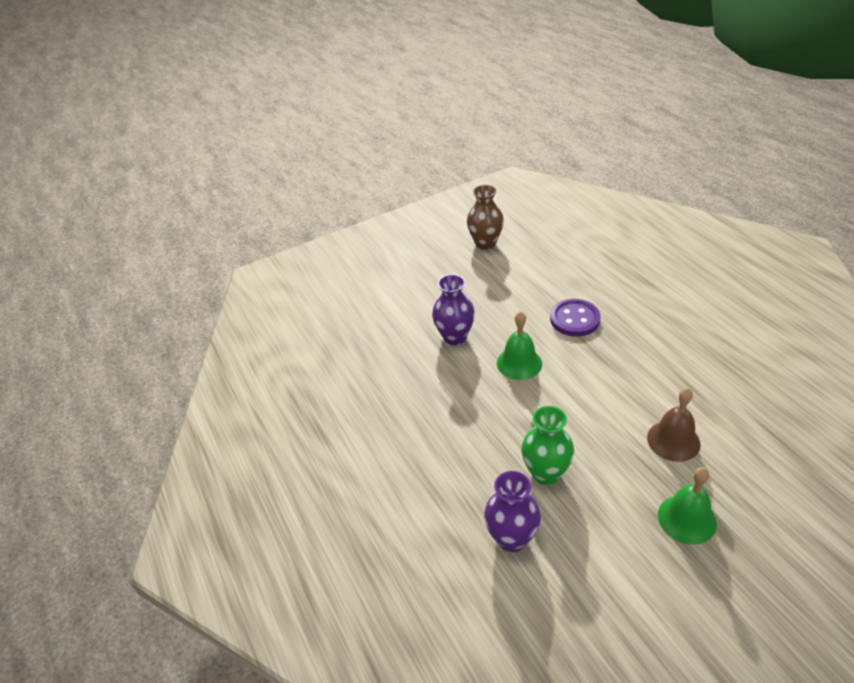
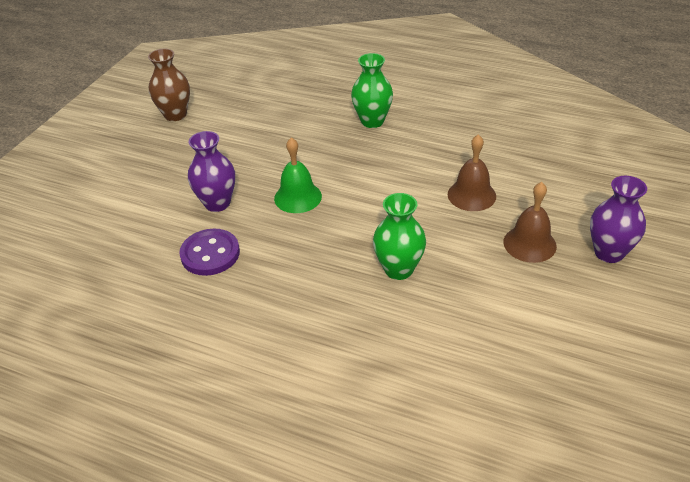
camera: 40 degrees left, 0 degrees up
purple vase [484,471,541,552] -> purple vase moved to [590,176,647,263]
purple button [550,299,601,337] -> purple button moved to [179,229,240,276]
green bell [658,467,717,545] -> brown bell [503,182,557,263]
none -> green vase [351,53,393,128]

